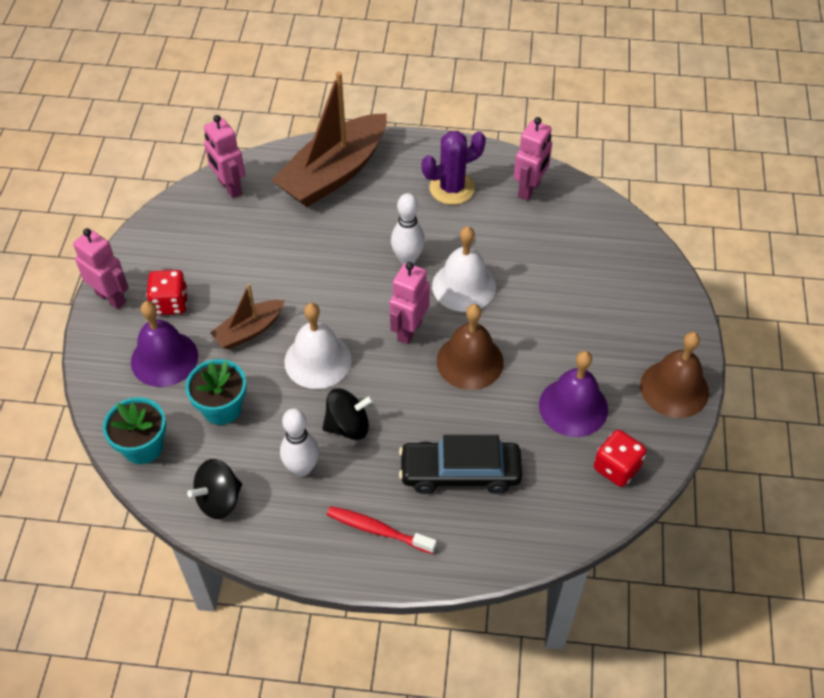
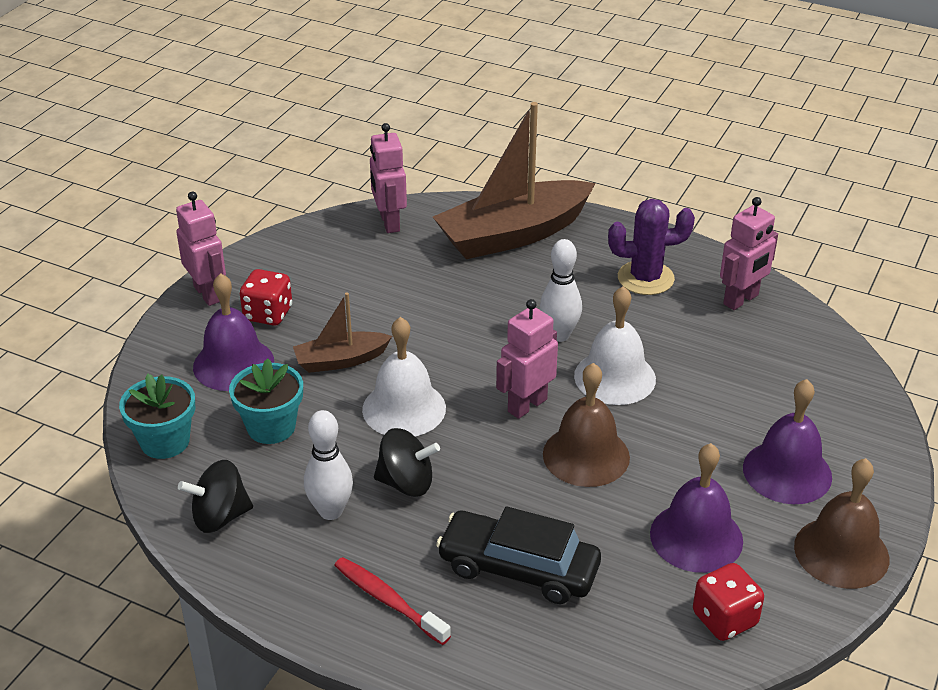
camera: 20 degrees right, 15 degrees down
none -> purple bell [743,379,832,504]

